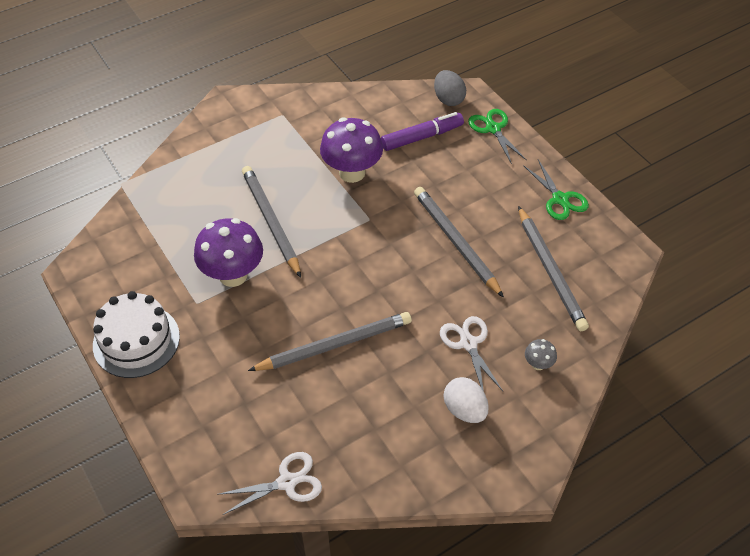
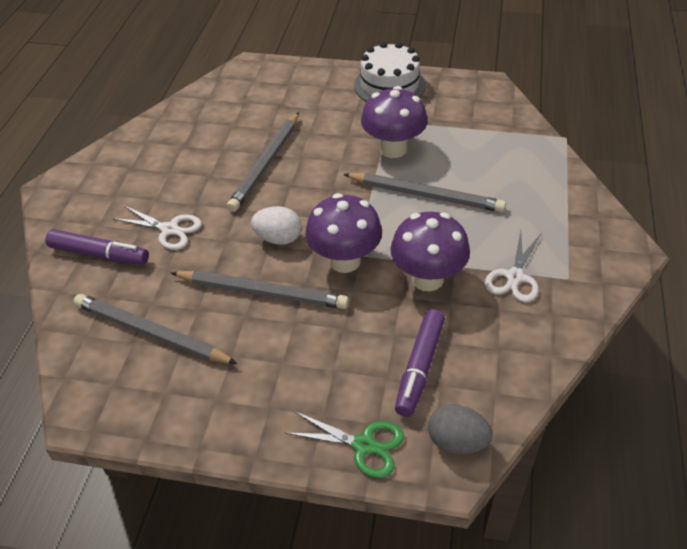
camera: 135 degrees right, 5 degrees down
white scissors [217,452,322,515] -> white scissors moved to [485,231,541,302]
white egg [444,377,489,423] -> white egg moved to [251,206,302,245]
green scissors [523,160,589,220] -> none
grey mushroom [525,339,557,370] -> purple marker [45,229,149,265]
none -> purple mushroom [305,193,382,273]

